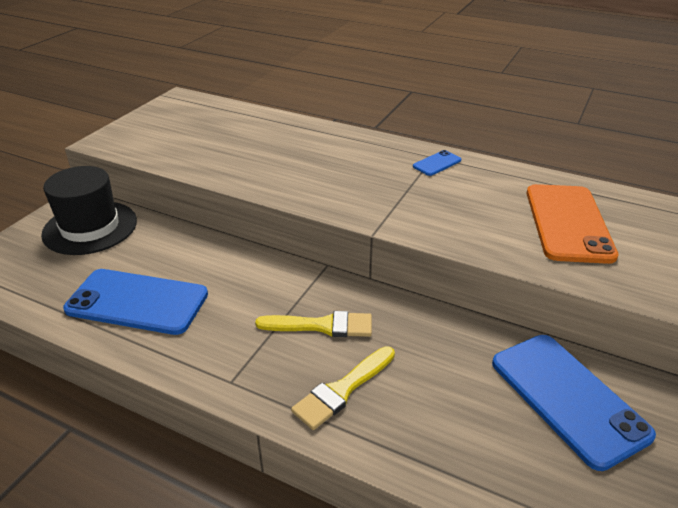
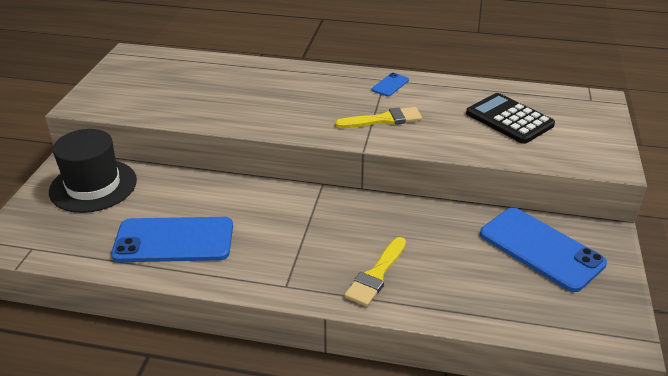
camera: 15 degrees left, 0 degrees up
yellow brush [255,311,372,337] -> yellow brush moved to [335,107,422,128]
orange phone [527,184,618,264] -> black calculator [466,93,555,144]

